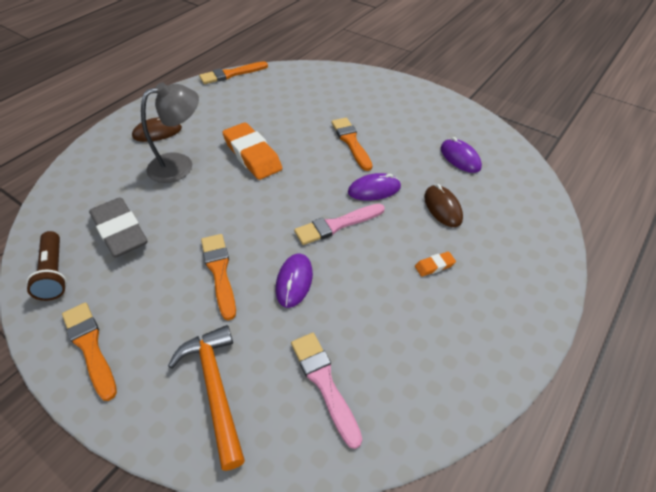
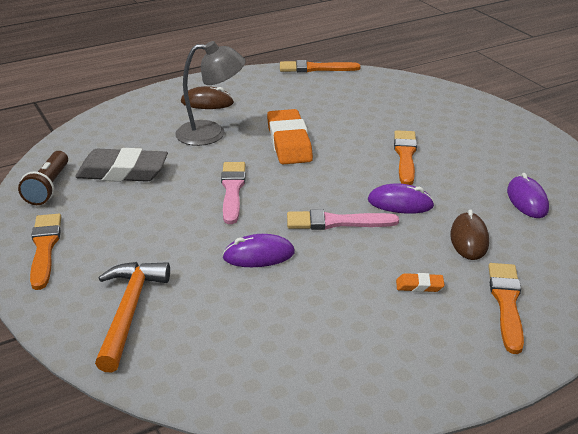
camera: 25 degrees right, 15 degrees down
grey eraser [89,197,147,258] -> grey eraser turned 75 degrees counterclockwise [75,148,168,182]
orange brush [201,234,236,320] -> orange brush moved to [488,263,524,354]
purple mouse [276,253,313,308] -> purple mouse turned 45 degrees clockwise [222,234,295,267]
pink brush [291,333,362,449] -> pink brush moved to [221,162,246,224]

